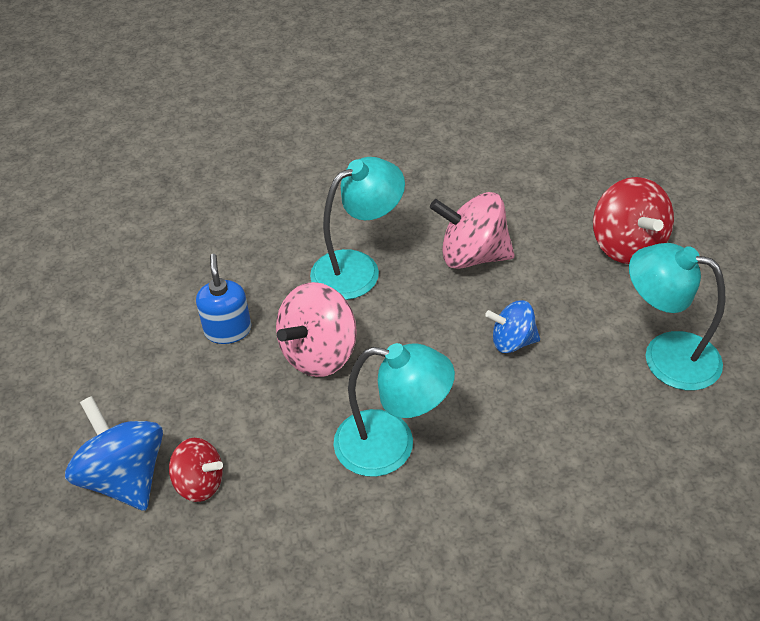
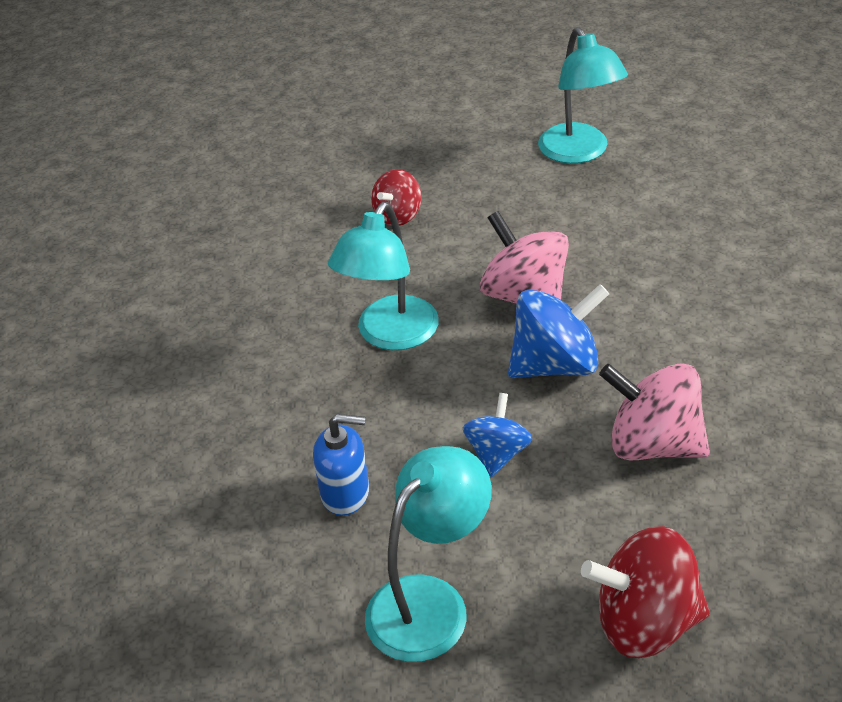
camera: 105 degrees right, 5 degrees down
blue spinning top [65,396,163,511] -> blue spinning top moved to [508,284,609,378]
blue soap dispenser [196,254,251,344] -> blue soap dispenser moved to [313,414,369,516]
turquoise lamp [310,157,405,300] -> turquoise lamp moved to [538,27,628,164]
pink spinning top [430,192,515,269] -> pink spinning top turned 90 degrees counterclockwise [599,364,710,461]

